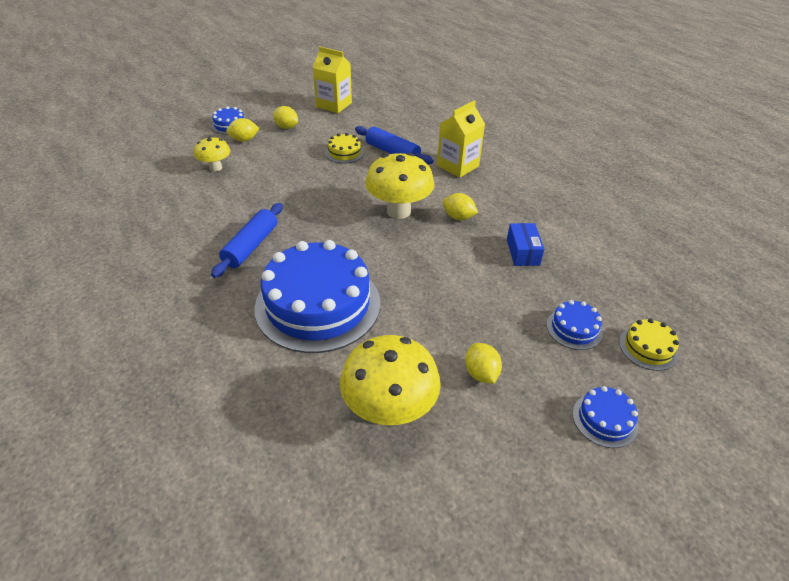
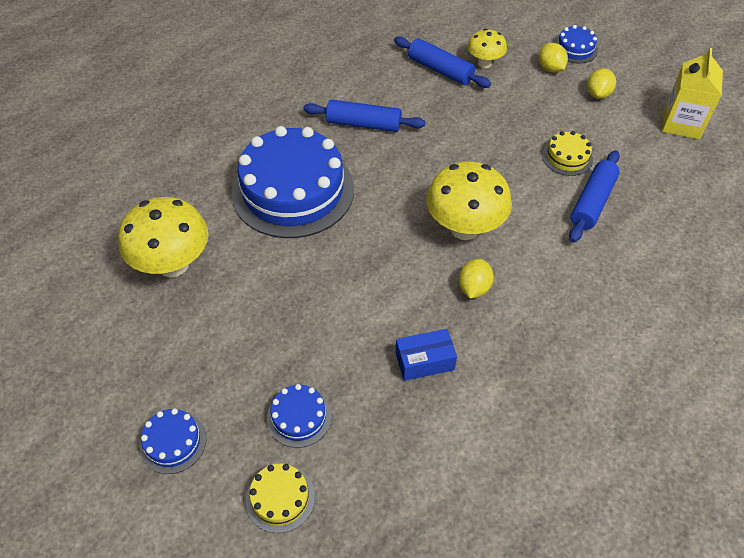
camera: 80 degrees right, 10 degrees up
yellow carton [437,101,485,178] -> none
yellow lemon [465,343,502,384] -> none
none -> blue rolling pin [394,36,491,88]

